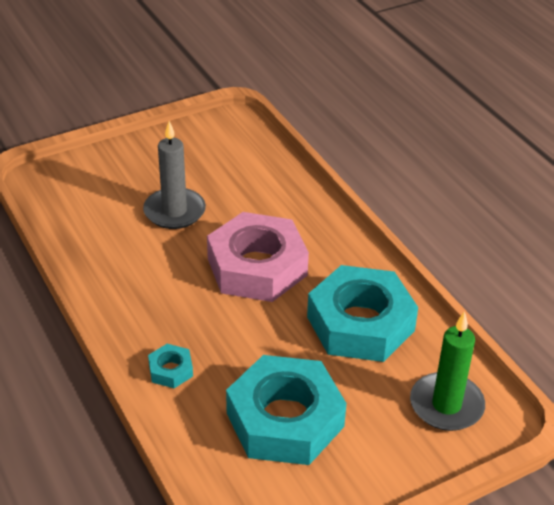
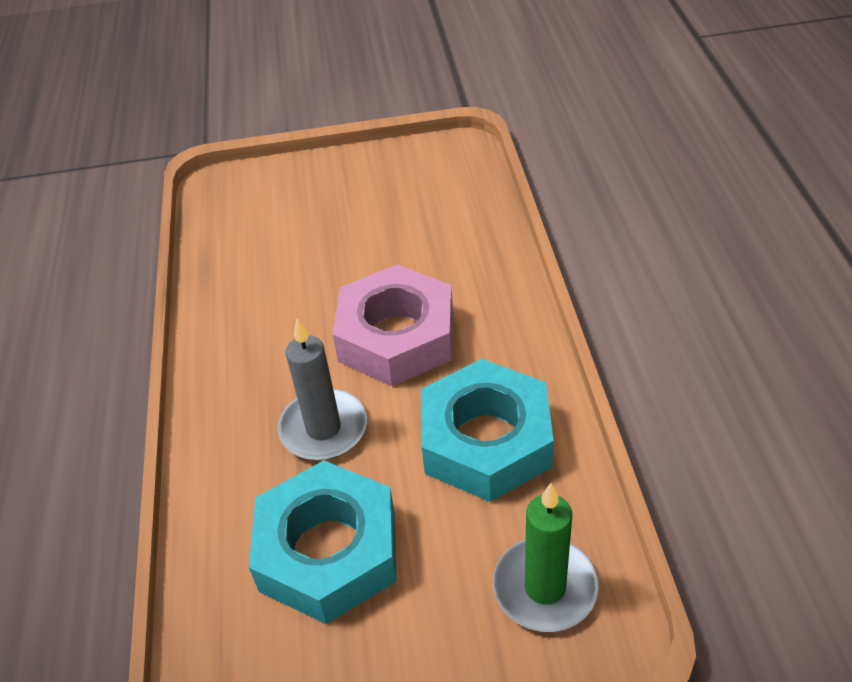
camera: 25 degrees right, 5 degrees up
grey candle [143,121,206,229] -> grey candle moved to [278,318,367,460]
turquoise nut [148,344,193,388] -> none

